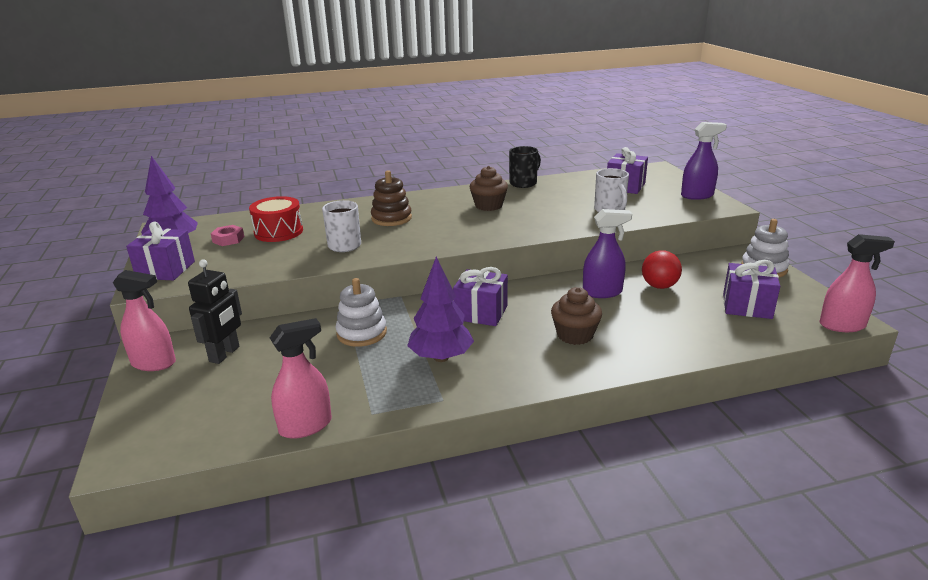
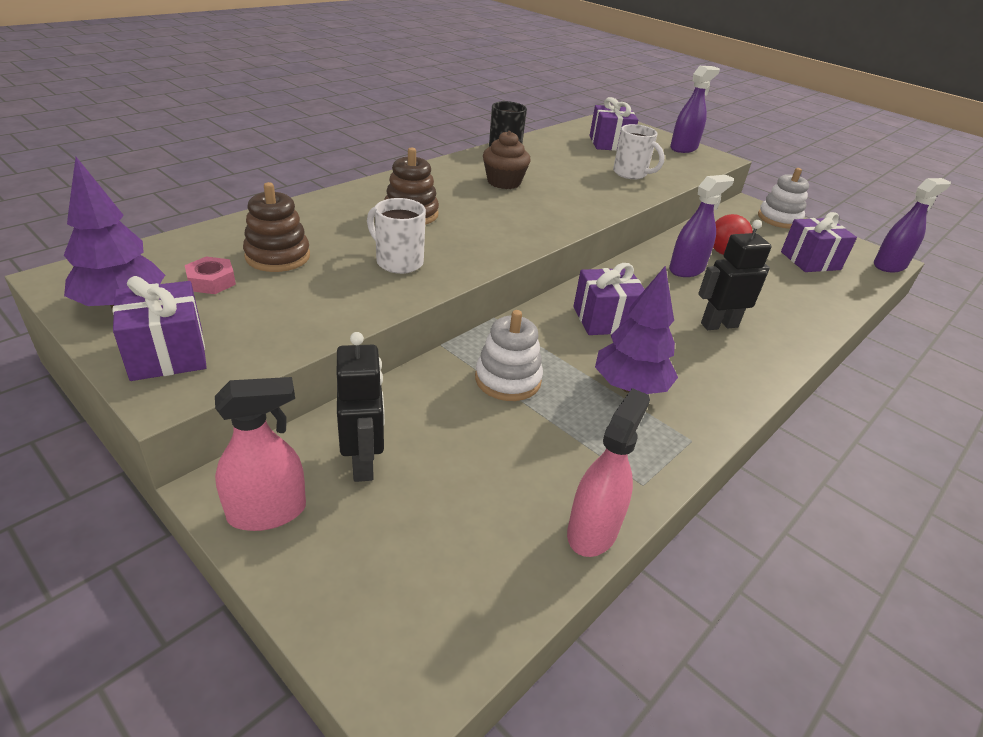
camera: 35 degrees left, 10 degrees up
red drum [249,196,303,242] -> brown stacking toy [243,182,310,272]
brown cupcake [551,287,602,345] -> black robot [698,220,771,330]
pink spray bottle [820,234,895,332] -> purple spray bottle [874,178,951,272]

